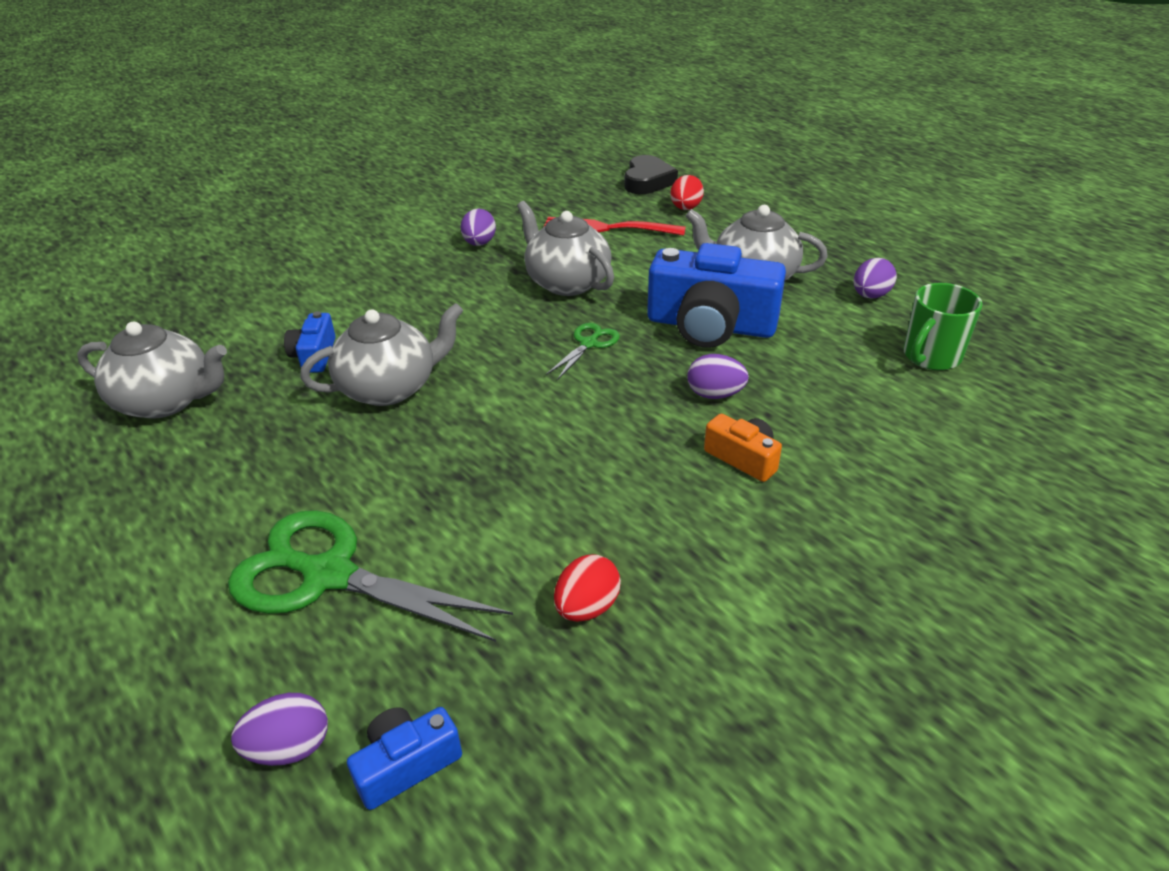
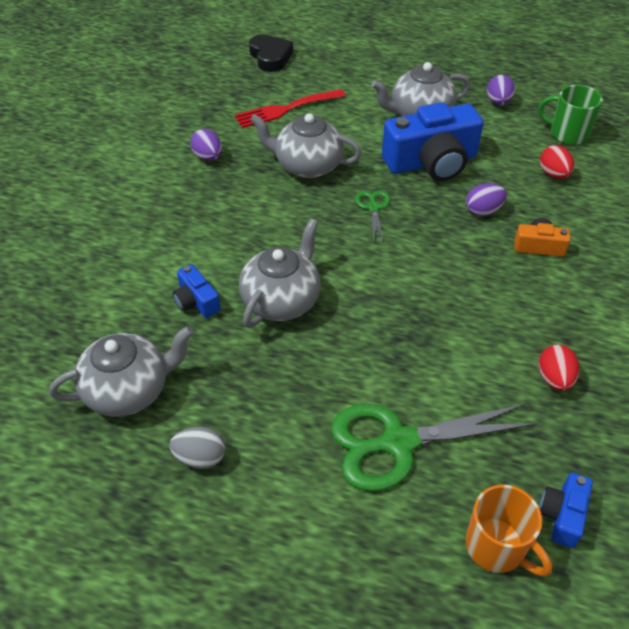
camera: 35 degrees left, 10 degrees up
purple egg [231,693,328,766] -> orange mug [465,485,552,576]
red egg [670,175,704,210] -> red egg moved to [540,145,574,179]
green mug [903,283,982,370] -> green mug turned 105 degrees clockwise [538,85,603,145]
none -> grey egg [170,427,225,469]

